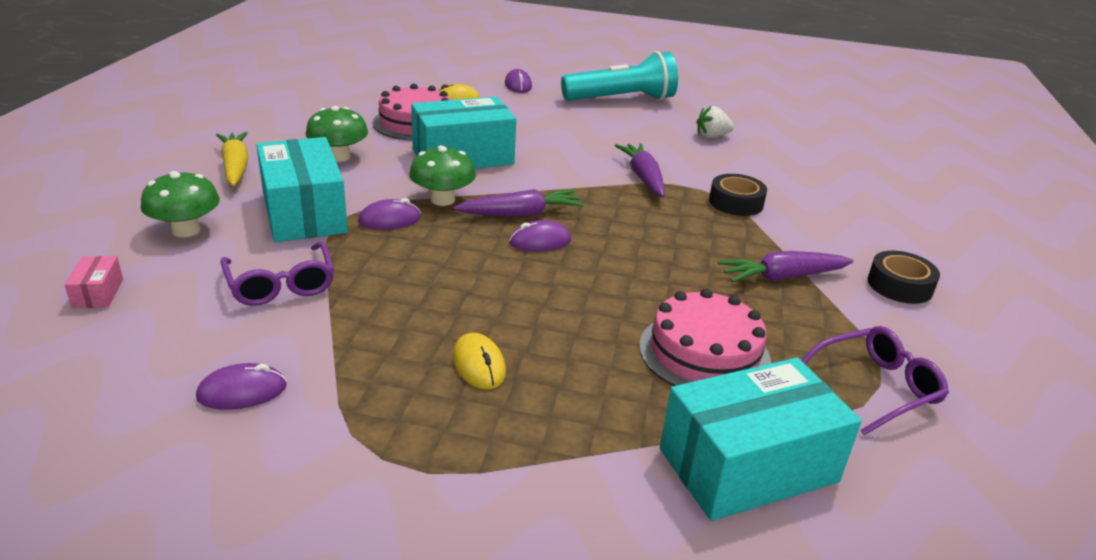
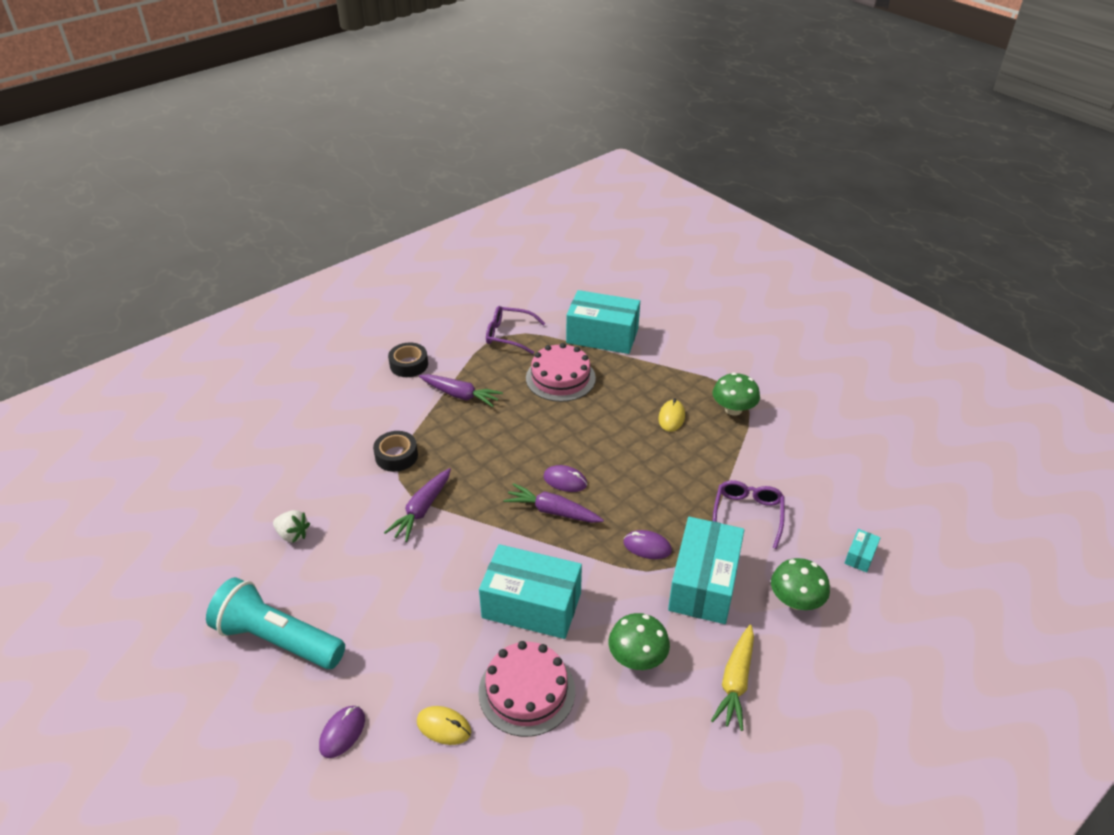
camera: 140 degrees left, 10 degrees up
pink box [64,256,123,308] -> turquoise box [844,529,881,572]
purple mouse [196,363,287,410] -> none
green mushroom [409,145,476,206] -> green mushroom moved to [712,373,760,416]

